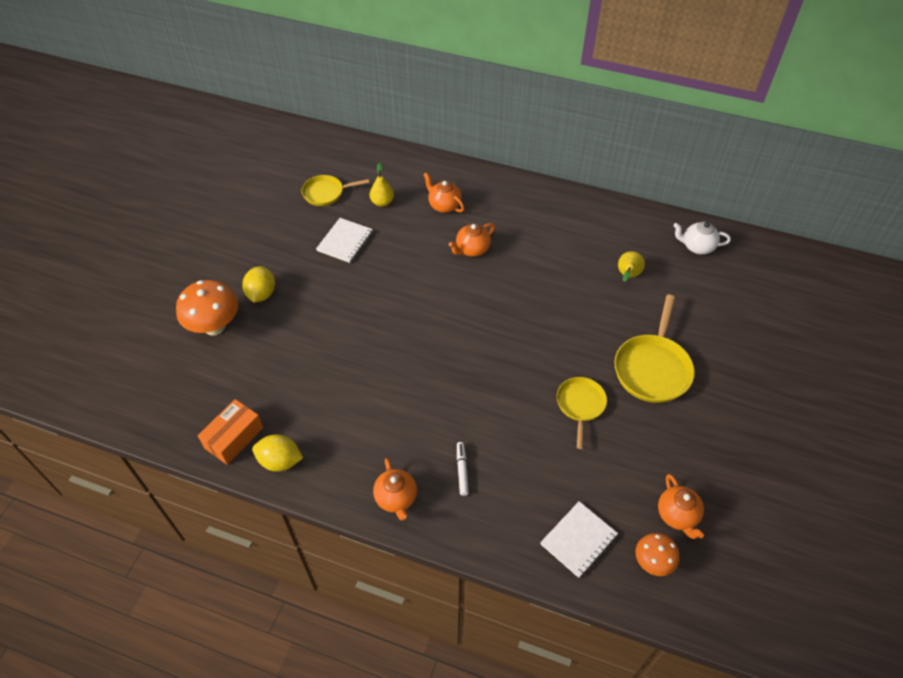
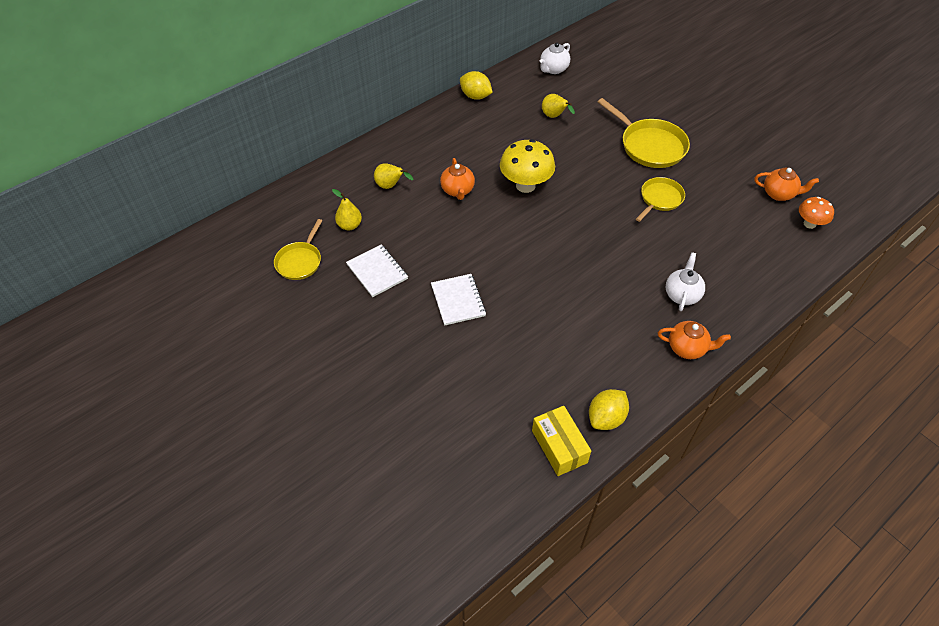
camera: 60 degrees left, 0 degrees up
orange mushroom [176,280,238,336] -> none
orange box [198,399,263,465] -> yellow box [532,406,591,476]
yellow lemon [242,266,275,303] -> yellow lemon moved to [460,71,493,100]
orange teapot [423,172,464,213] -> yellow pear [374,163,413,189]
white marker [457,442,469,496] -> white teapot [666,252,705,311]
white notebook [540,501,618,578] -> white notebook moved to [431,274,486,326]
yellow pan [557,377,607,449] -> yellow pan turned 90 degrees clockwise [636,177,685,222]
none -> yellow mushroom [500,139,555,193]

